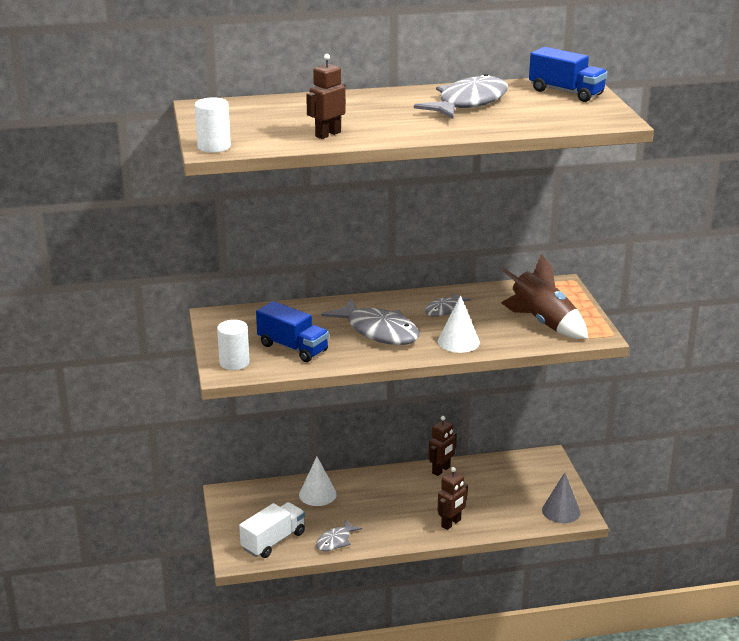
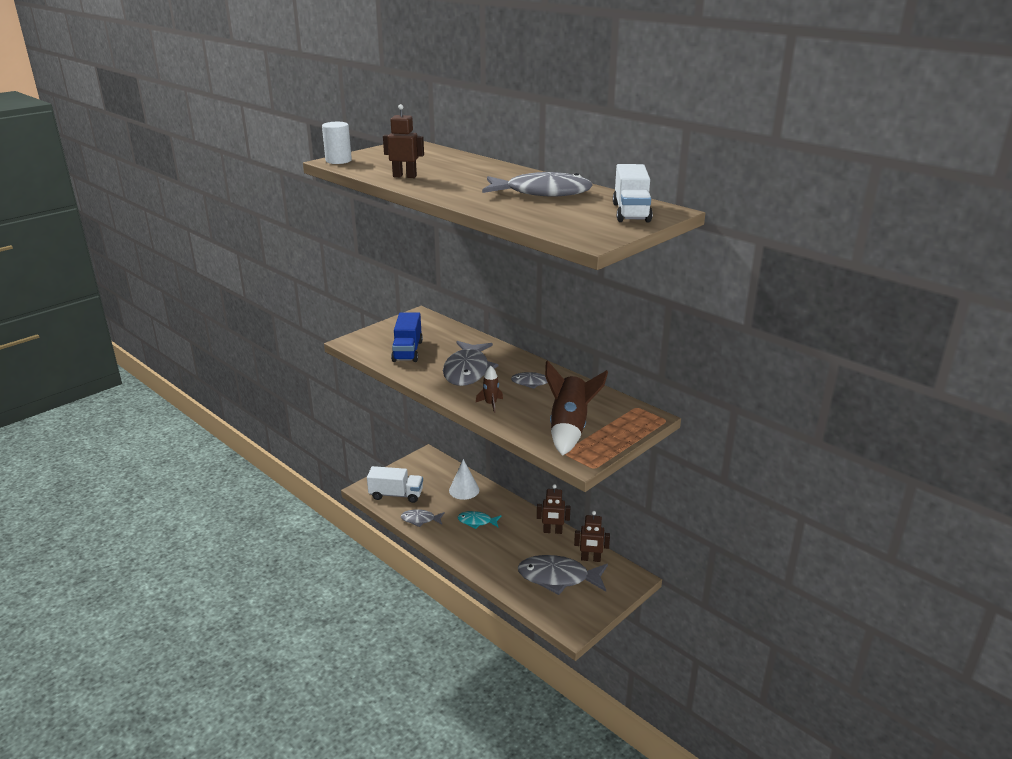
camera: 55 degrees right, 0 degrees up
white cylinder [217,320,250,370] -> none
white cone [438,295,480,353] -> brown rocket [476,365,503,413]
brown robot [438,467,468,530] -> brown robot moved to [574,511,610,562]
blue truck [529,47,608,102] -> white truck [613,164,653,223]
grey cone [542,473,581,523] -> none
none -> turquoise fish [457,511,501,529]
none -> grey fish [518,555,608,595]

